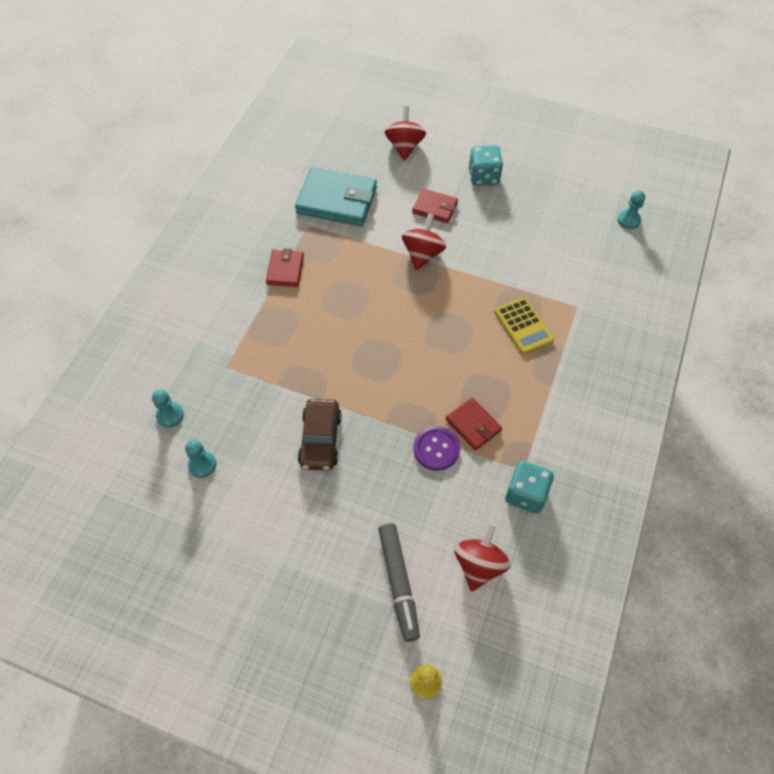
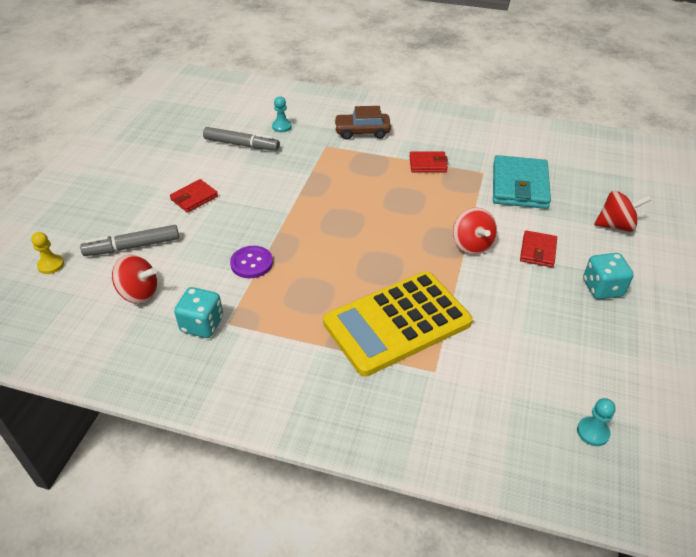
camera: 85 degrees right, 15 degrees down
turquoise pawn [185,440,216,478] -> grey marker [203,127,280,151]
brown car [298,399,342,470] -> brown car moved to [334,106,391,140]
red spinning top [402,213,446,271] -> red spinning top turned 60 degrees clockwise [453,208,497,255]
red wallet [446,397,502,451] -> red wallet moved to [170,179,218,213]
yellow calculator [495,297,554,355] -> yellow calculator [323,271,473,376], size x2.05

